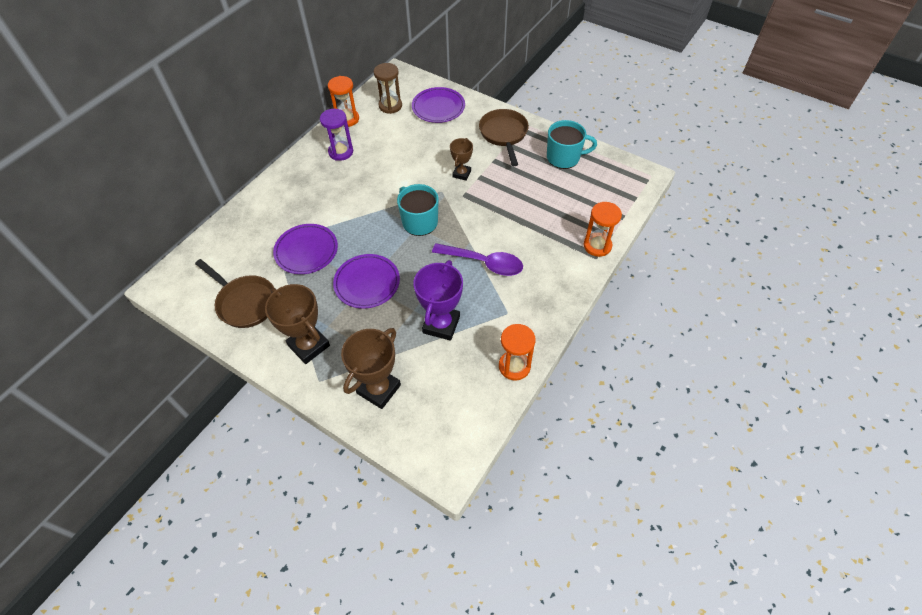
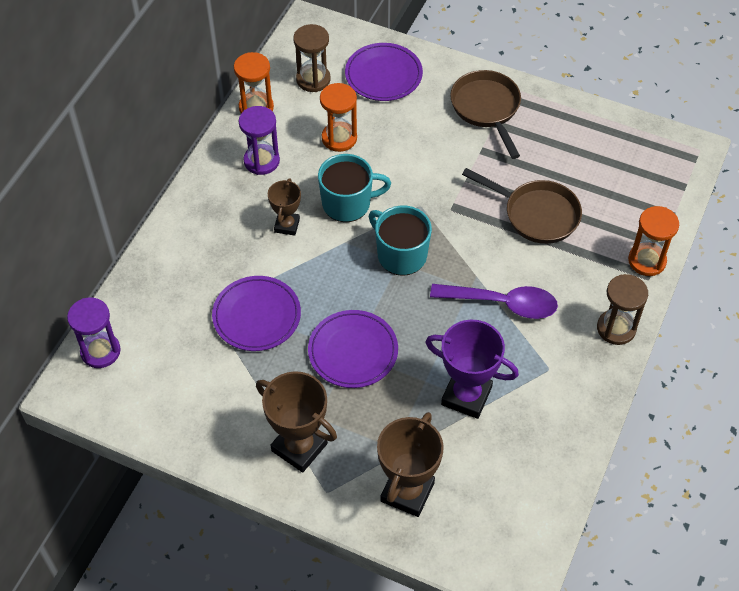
camera: 10 degrees left, 0 degrees up
brown pan [195,259,274,328] -> brown pan moved to [462,168,582,244]
purple trophy [413,260,463,341] -> purple trophy turned 75 degrees counterclockwise [425,320,519,419]
brown trophy [450,138,473,181] -> brown trophy moved to [268,178,301,236]
orange hourglass [499,324,536,381] -> orange hourglass moved to [320,83,357,152]
turquoise mug [547,120,597,169] -> turquoise mug moved to [318,154,391,222]
none -> purple hourglass [67,298,120,368]
none -> brown hourglass [597,274,648,345]

